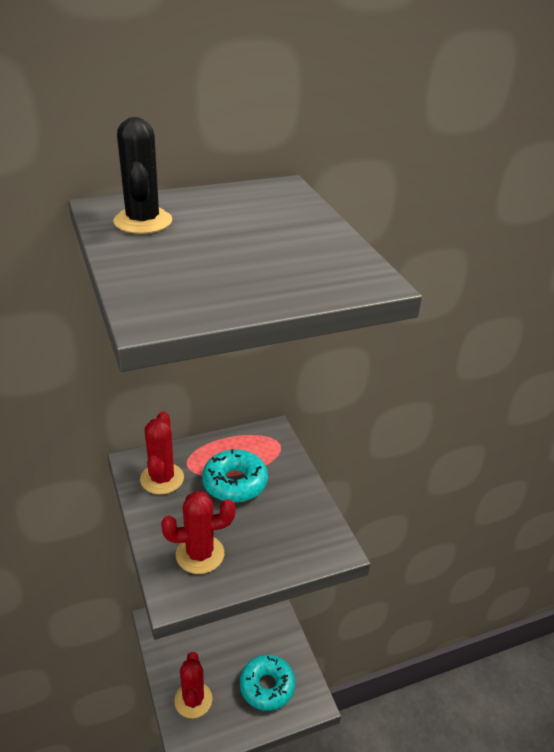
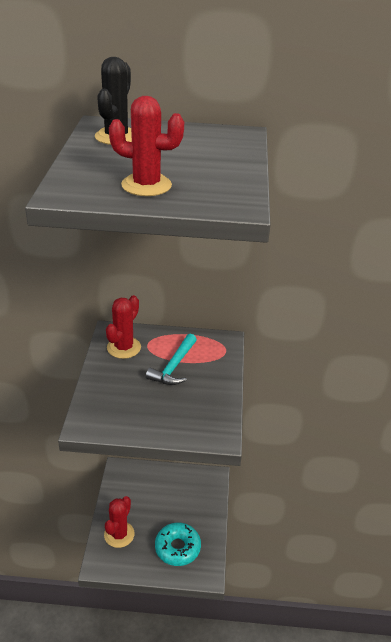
camera: 25 degrees right, 0 degrees up
red cactus [161,491,235,574] -> red cactus moved to [109,96,184,196]
turquoise donut [202,449,268,502] -> turquoise hammer [146,334,197,385]

